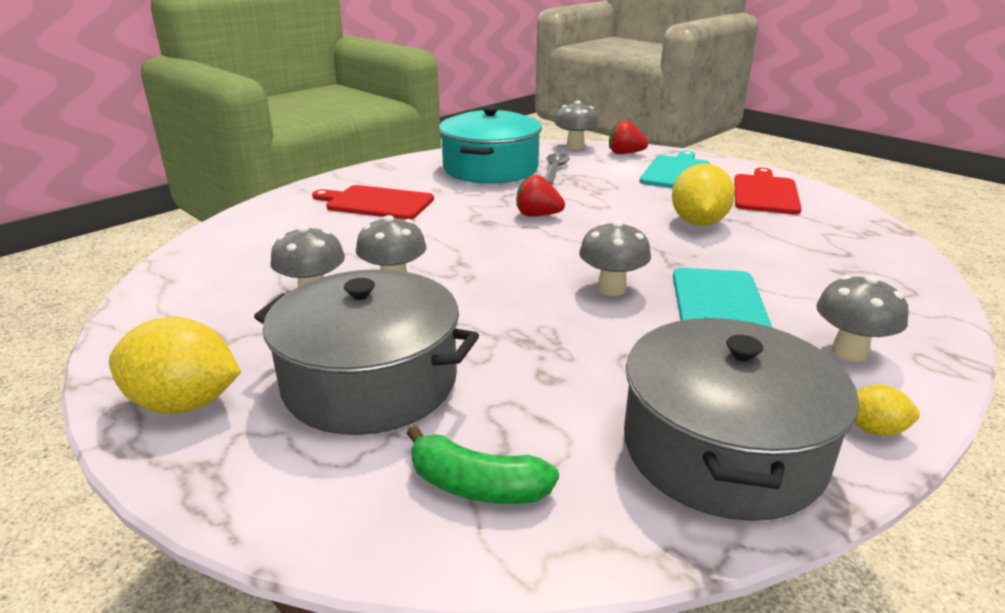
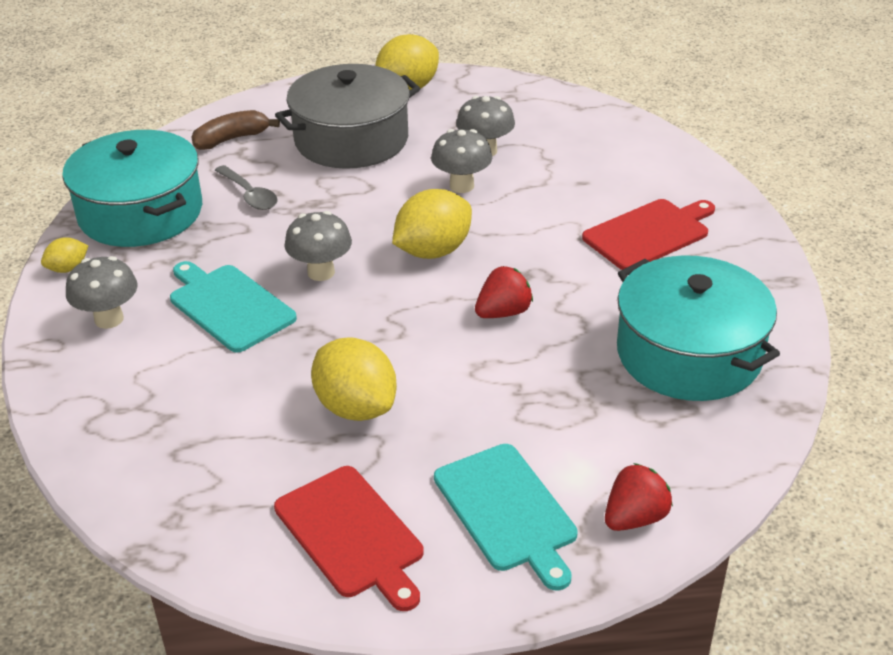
camera: 130 degrees right, 10 degrees up
green banana [407,426,559,504] -> brown banana [191,110,280,150]
grey spoon [544,153,570,185] -> grey spoon moved to [214,165,278,210]
grey mushroom [555,100,599,150] -> none
grey pot [624,318,859,521] -> turquoise pot [62,130,202,247]
none -> yellow lemon [392,189,472,259]

